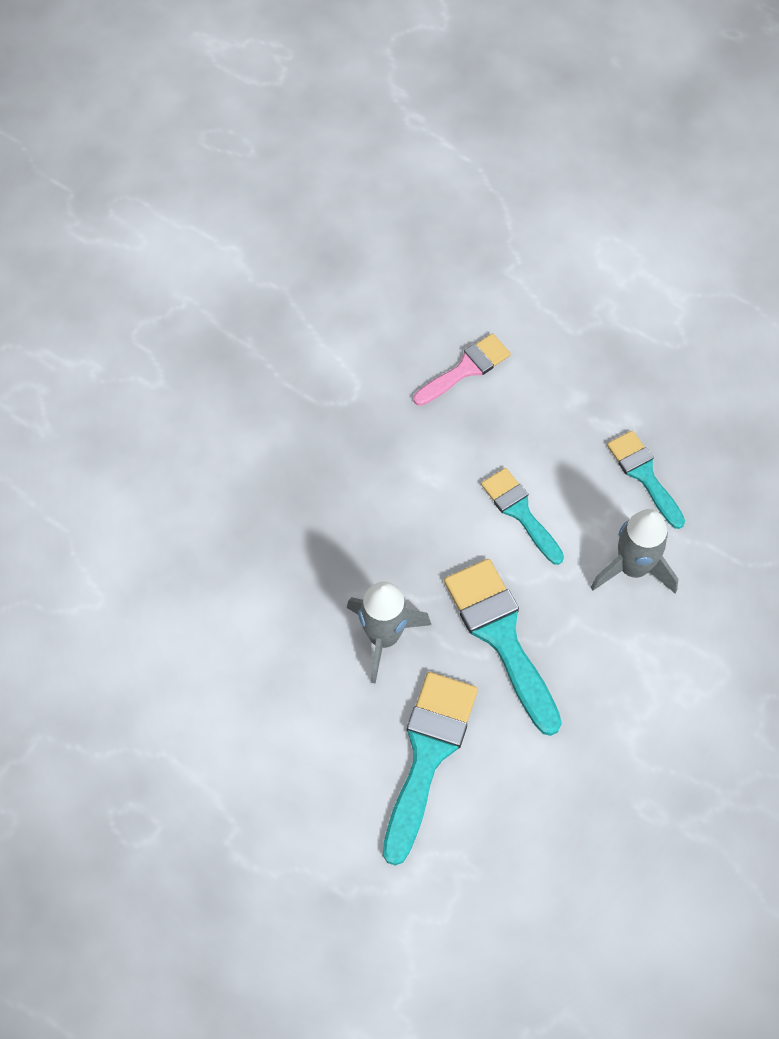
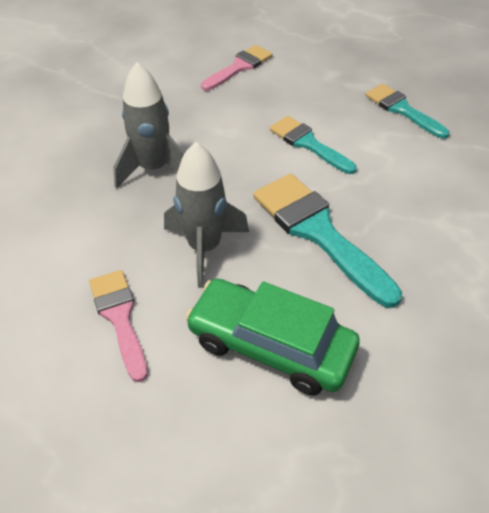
camera: 10 degrees left, 15 degrees down
turquoise brush [383,672,478,866] -> green car [185,278,360,395]
grey rocket [591,509,678,593] -> grey rocket moved to [113,62,185,189]
none -> pink brush [89,270,147,382]

